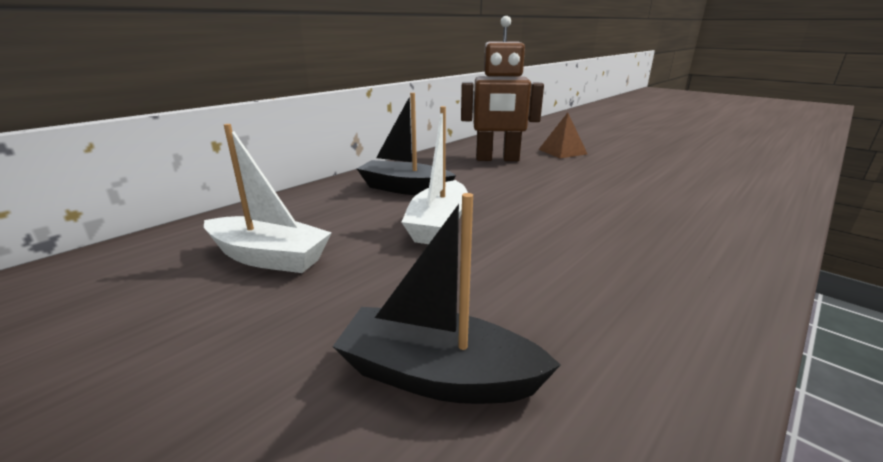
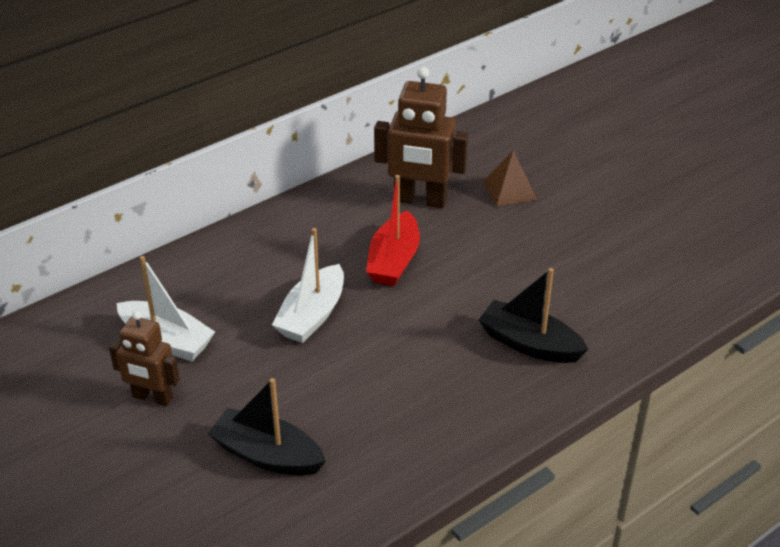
camera: 10 degrees right, 15 degrees up
black boat [357,93,456,195] -> black boat moved to [479,268,589,363]
none -> brown robot [109,311,180,406]
none -> red boat [366,175,420,286]

